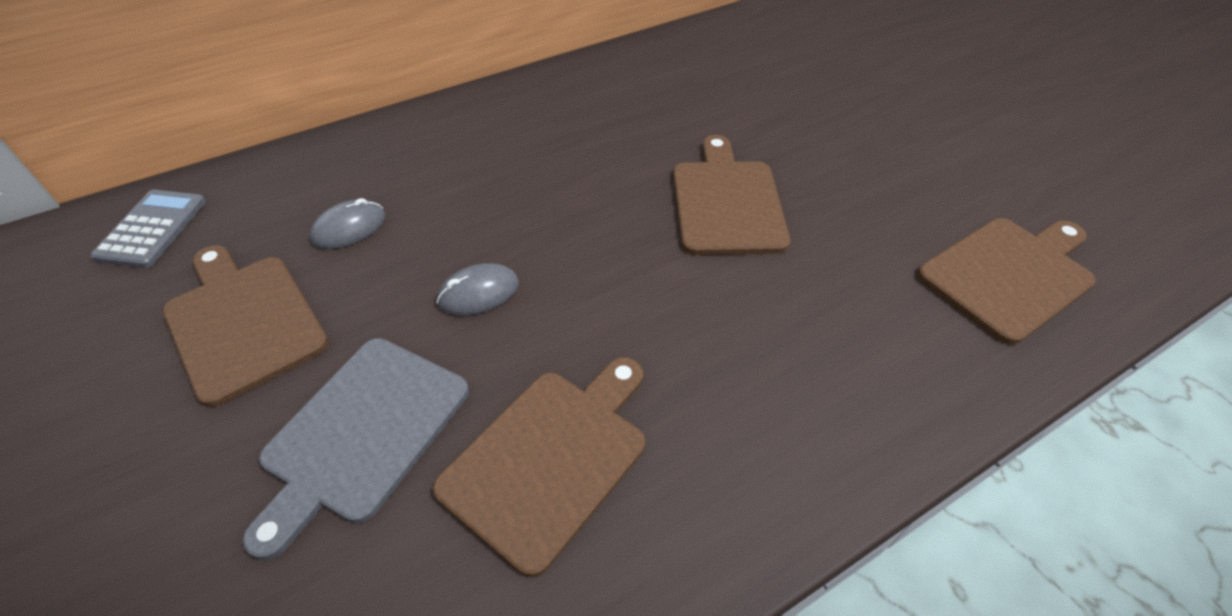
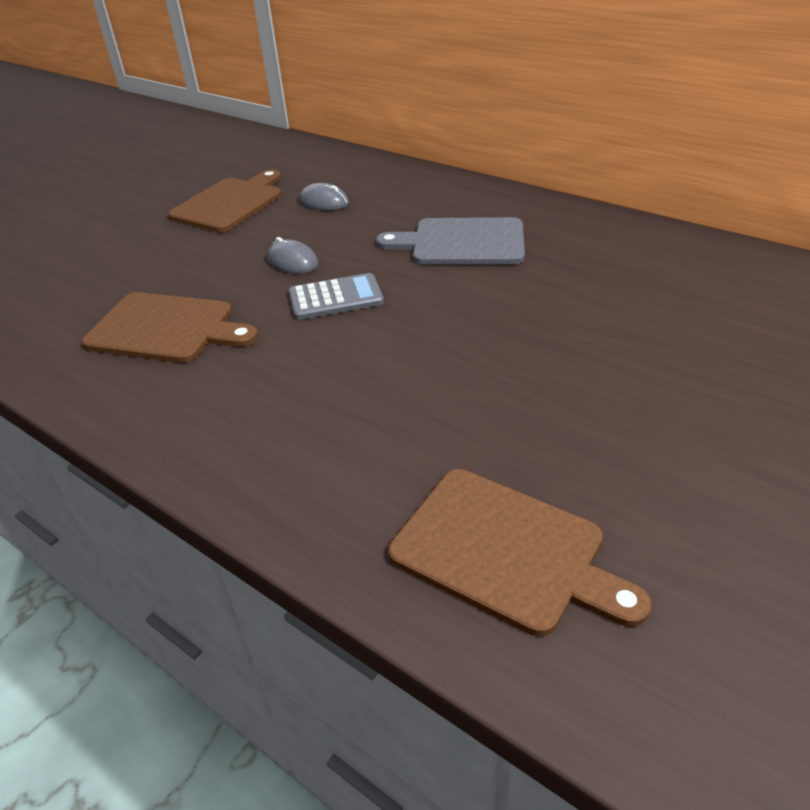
camera: 70 degrees right, 10 degrees down
grey calculator [90,190,206,268] -> grey calculator moved to [289,273,384,320]
grey cutting board [243,338,469,560] -> grey cutting board moved to [376,217,525,264]
brown cutting board [673,135,790,255] -> none

